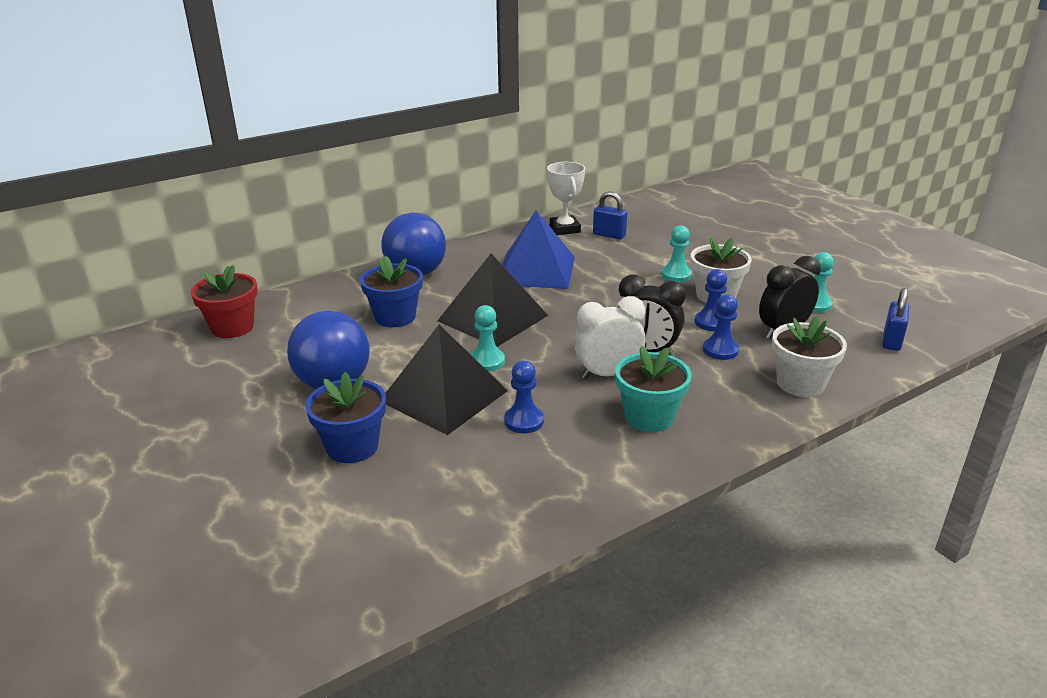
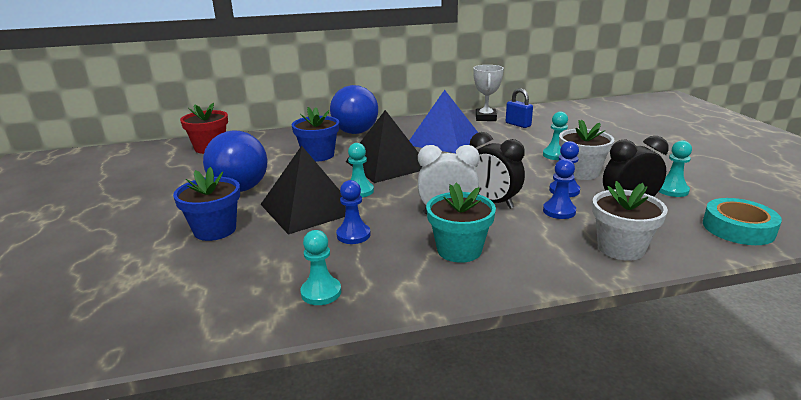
camera: 20 degrees right, 5 degrees down
blue padlock [882,288,909,351] -> turquoise tape [703,198,782,245]
none -> turquoise pawn [300,230,341,305]

